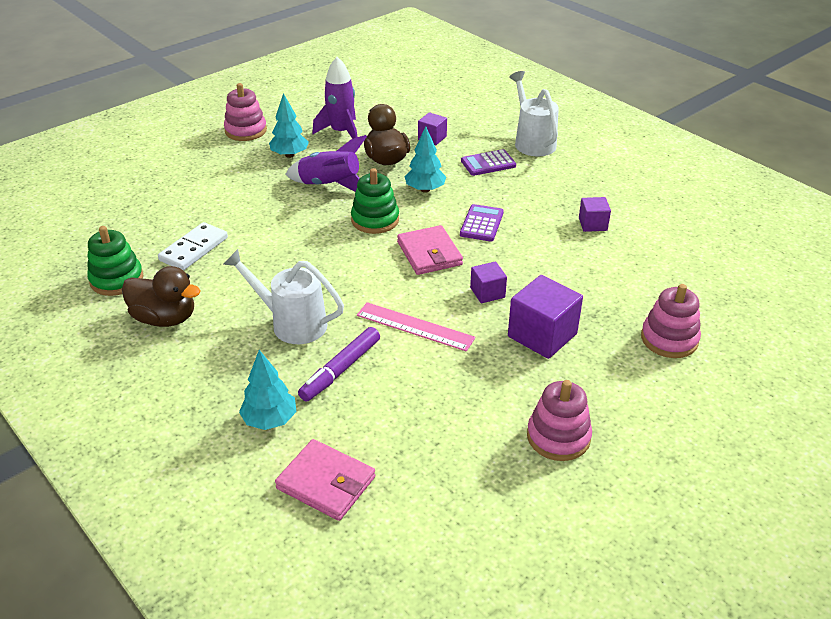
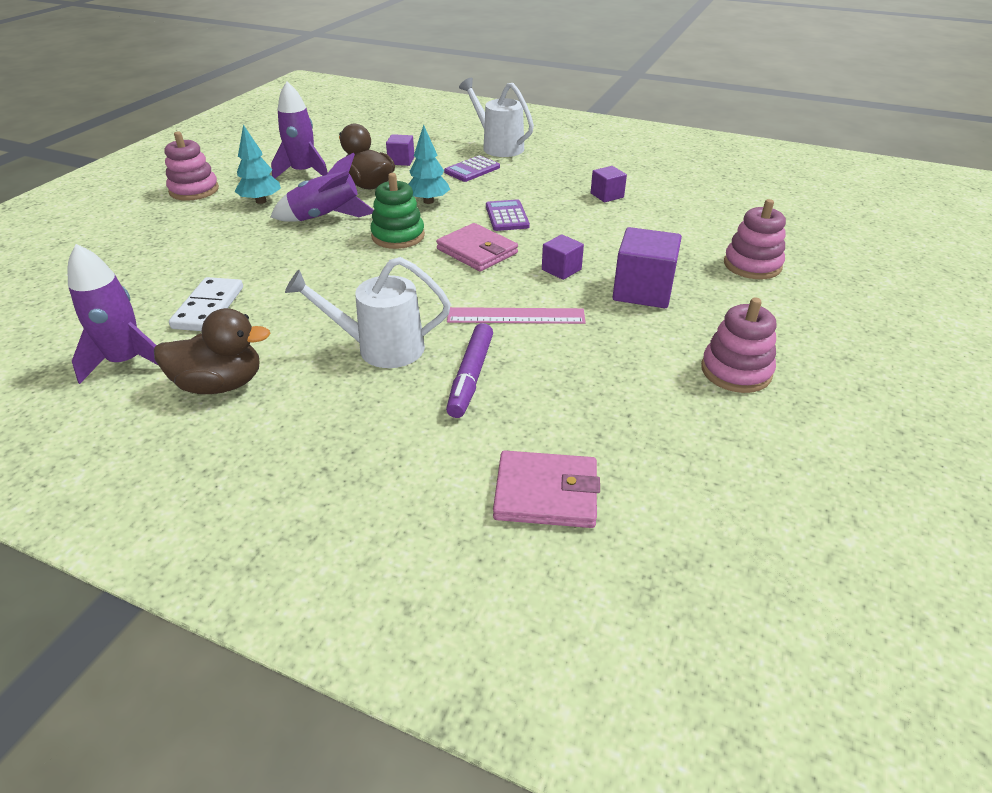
camera: 25 degrees left, 0 degrees up
green stacking toy [87,226,143,296] -> purple rocket [68,244,159,384]
turquoise tree [239,350,297,430] -> none

